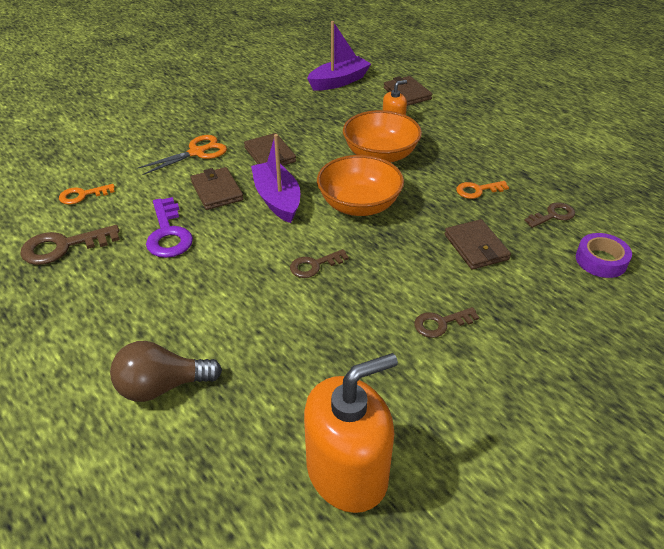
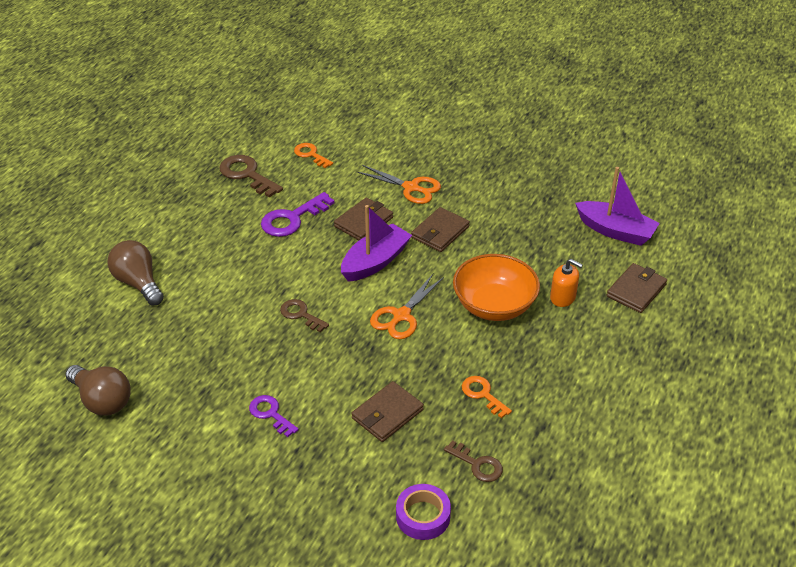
camera: 65 degrees right, 0 degrees up
orange soap dispenser [304,353,398,513] -> brown light bulb [65,365,131,416]
orange bowl [317,155,404,216] -> orange scissors [370,274,444,339]
brown key [414,307,479,338] -> purple key [249,395,299,437]

